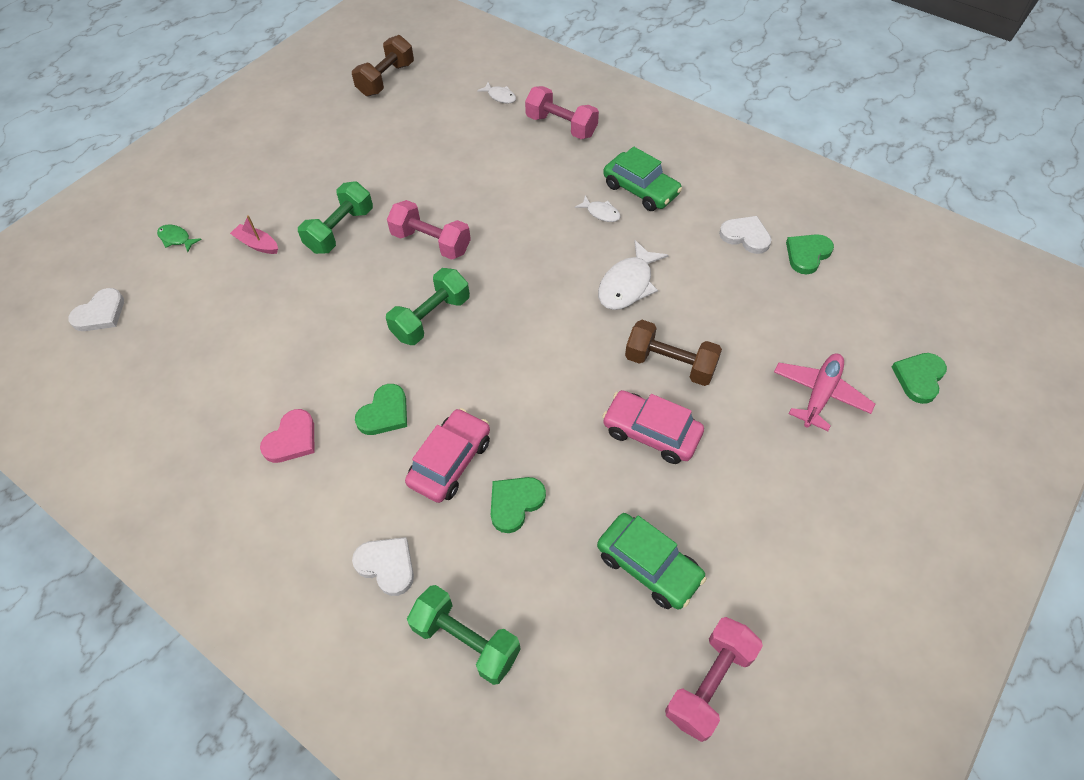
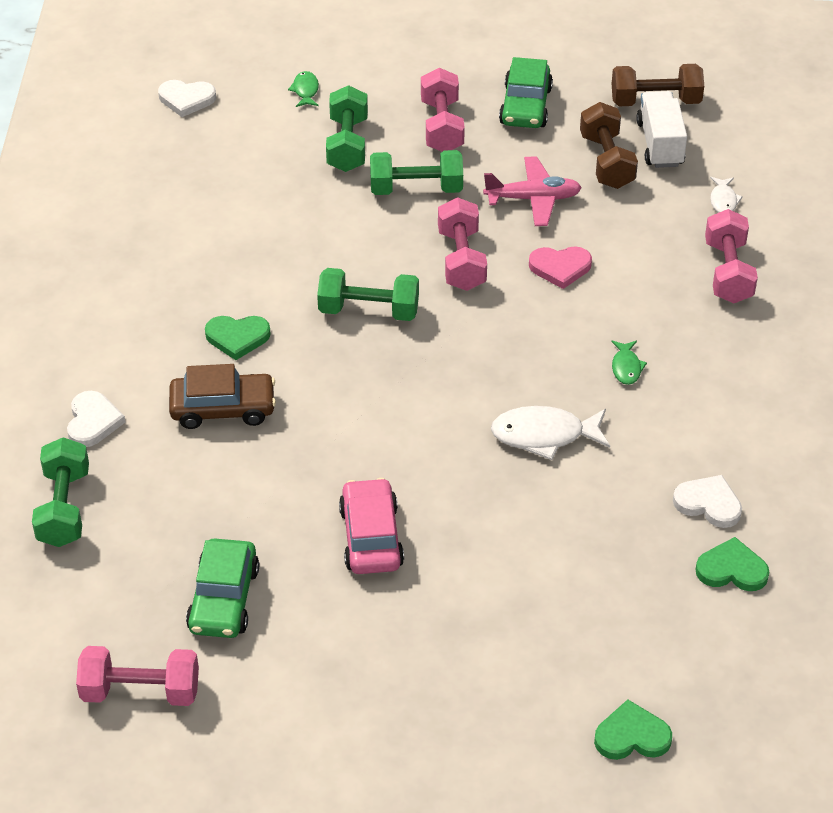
camera: 55 degrees right, 10 degrees down
pink boat [230,215,278,254] -> green dumbbell [326,85,368,172]
pink heart [260,409,315,463] -> pink heart moved to [529,246,592,289]
pink car [405,408,490,503] -> brown car [169,364,276,429]
green heart [491,477,546,533] -> none
white fish [575,196,621,222] -> green fish [611,341,647,385]
green car [603,147,682,211] -> green car moved to [499,57,553,128]
brown dumbbell [625,320,722,386] -> brown dumbbell moved to [580,102,638,189]
white heart [719,216,772,254] -> white heart turned 60 degrees counterclockwise [673,475,742,528]
pink plane [774,354,875,431] -> pink plane moved to [483,156,582,226]
none -> pink dumbbell [421,68,465,152]
none -> white truck [636,91,687,168]

